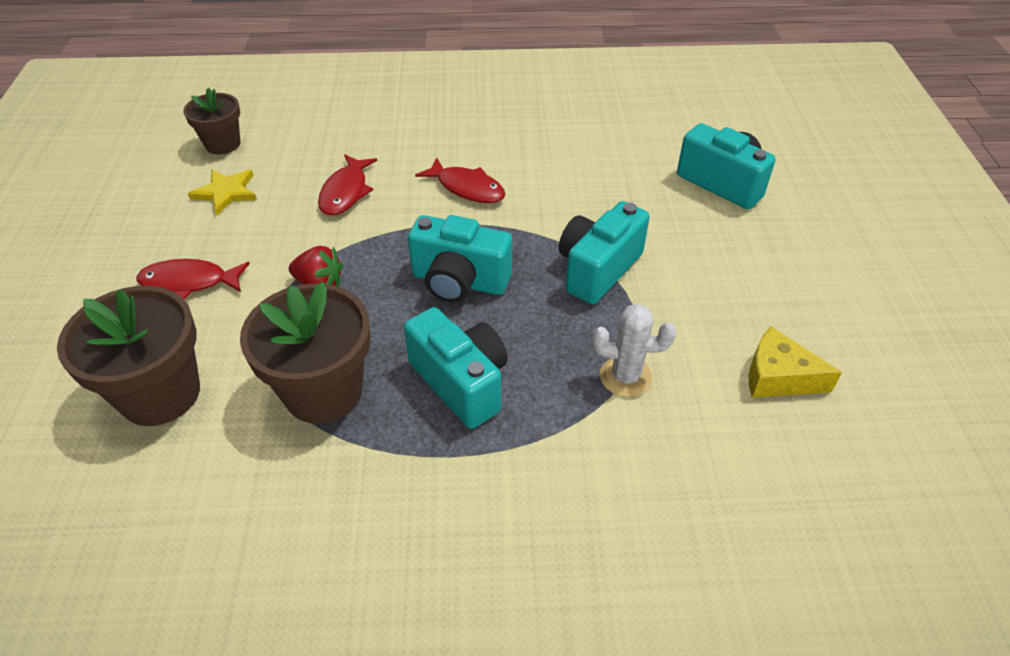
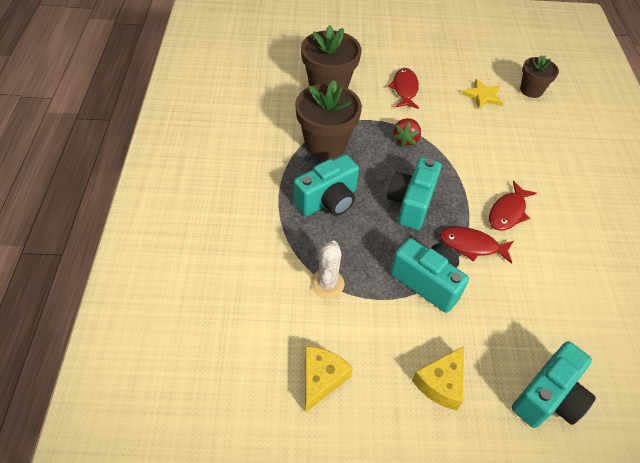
camera: 90 degrees right, 5 degrees up
red fish [318,154,377,216] -> red fish moved to [440,227,514,264]
none -> yellow cheese [412,346,464,410]

